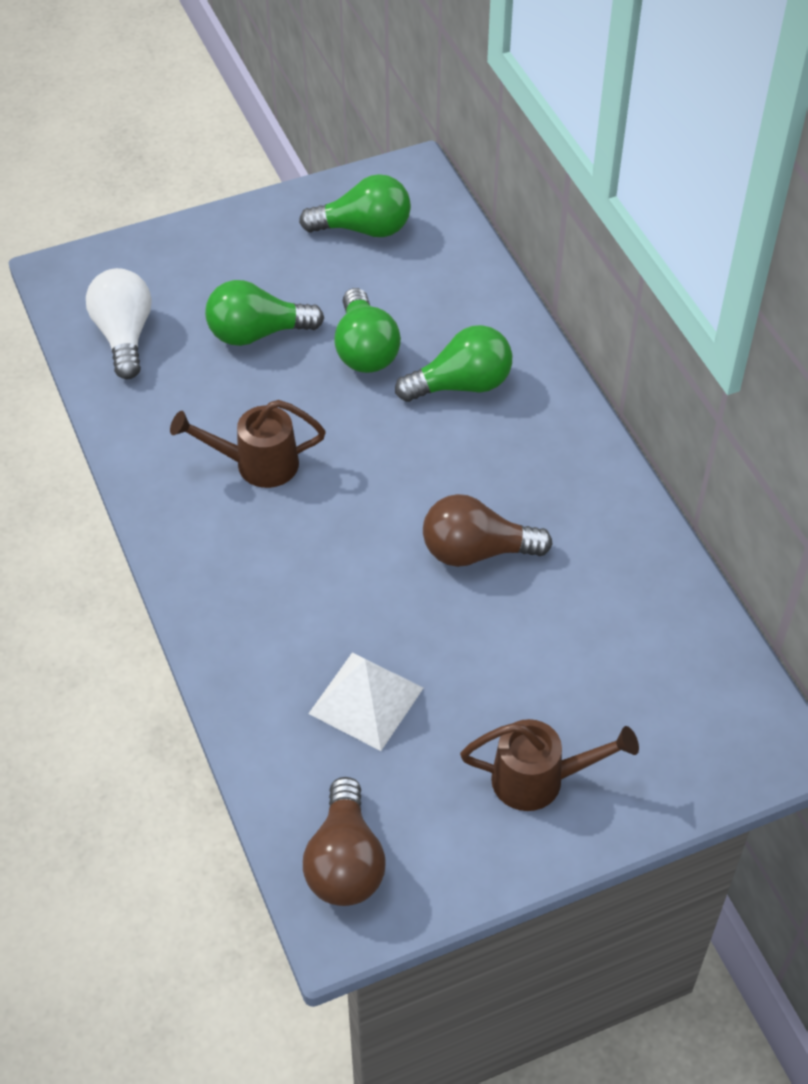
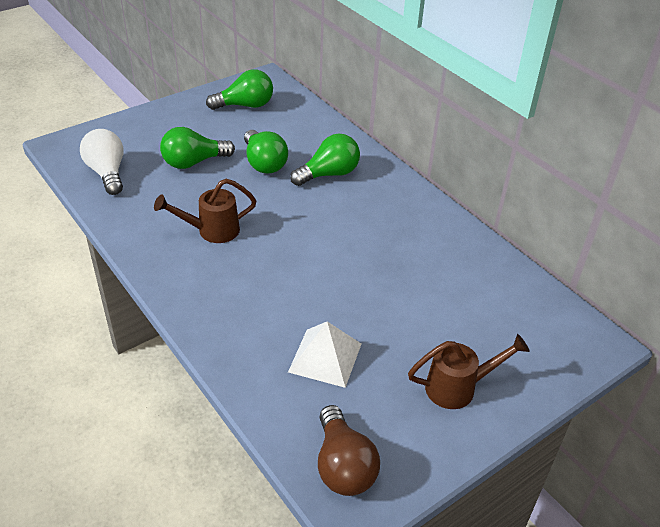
camera: 15 degrees left, 10 degrees down
brown light bulb [423,494,552,567] -> none

